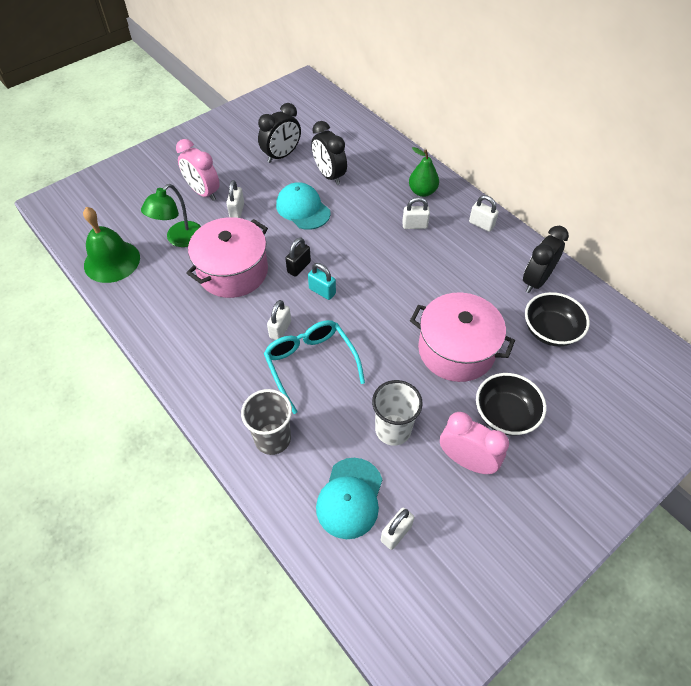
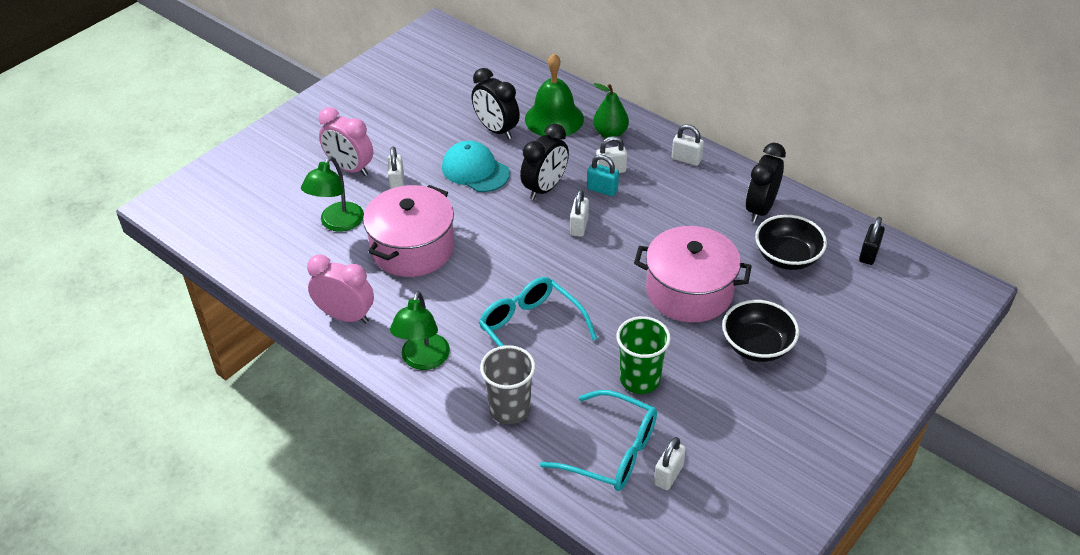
camera: 10 degrees left, 10 degrees down
green bell [83,207,140,283] -> green bell moved to [525,53,584,136]
black clock [258,103,301,163] -> black clock moved to [520,124,569,200]
white padlock [267,300,291,340] -> white padlock moved to [570,189,589,237]
black padlock [285,238,311,277] -> black padlock moved to [859,217,885,265]
turquoise padlock [308,263,336,300] -> turquoise padlock moved to [587,155,619,196]
turquoise cap [316,458,382,539] -> turquoise glasses [540,390,657,491]
white cup [372,380,423,446] -> green cup [616,316,671,394]
pink clock [440,412,509,474] -> pink clock moved to [307,254,374,324]
none -> green lamp [390,291,450,370]

